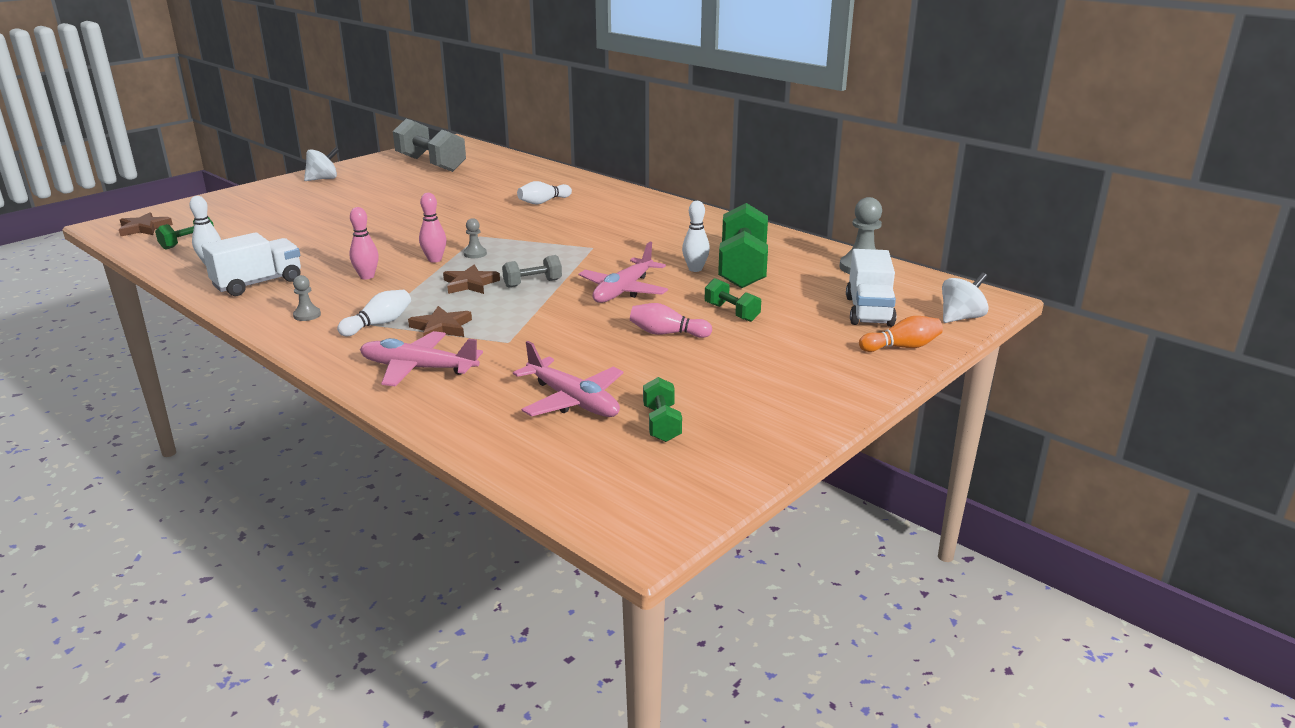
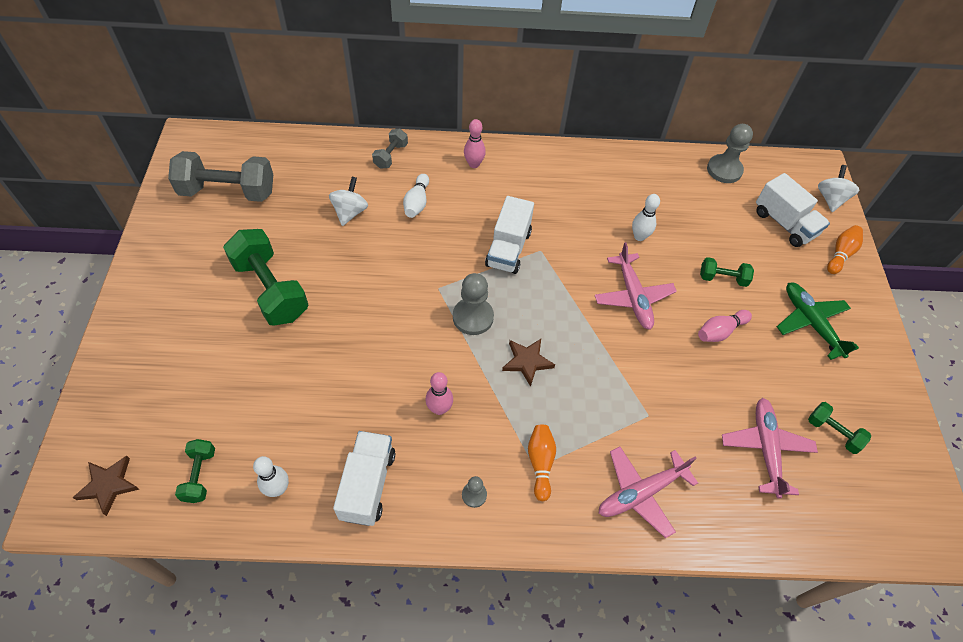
camera: 45 degrees left, 30 degrees up
white spinning top [304,147,340,181] -> white spinning top moved to [329,177,368,226]
white bowling pin [337,290,411,336] -> orange bowling pin [528,425,556,501]
brown star [408,306,472,337] -> none
pink bowling pin [419,193,447,263] -> pink bowling pin moved to [464,119,486,168]
grey pawn [464,218,487,258] -> grey pawn [453,273,494,335], size x1.90
grey dumbbell [502,255,562,288] -> grey dumbbell moved to [372,129,408,169]
pink plane [513,341,623,417] -> pink plane turned 90 degrees counterclockwise [722,398,818,499]
green dumbbell [718,203,768,288] -> green dumbbell moved to [223,229,308,326]
none -> white truck [485,196,534,274]
none -> green plane [777,283,859,360]

